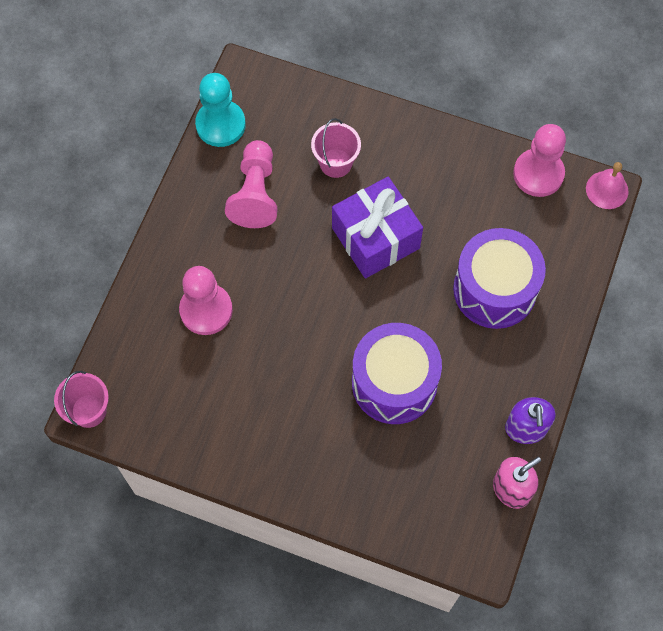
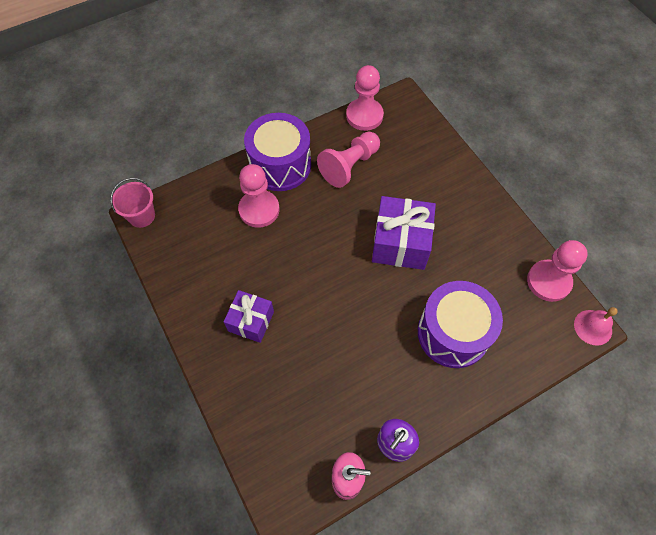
camera: 40 degrees right, 5 degrees down
turquoise pawn [195,73,246,147] -> pink pawn [346,65,384,131]
pink bucket [311,118,361,178] -> none
purple drum [352,323,442,424] -> purple drum moved to [244,113,311,191]
none -> purple gift [224,290,274,343]

